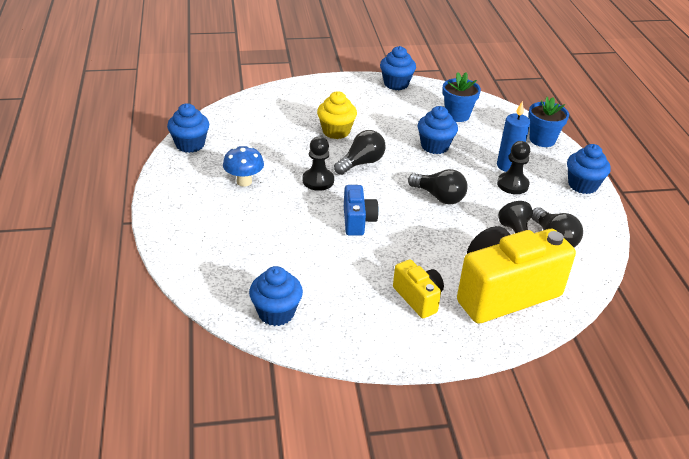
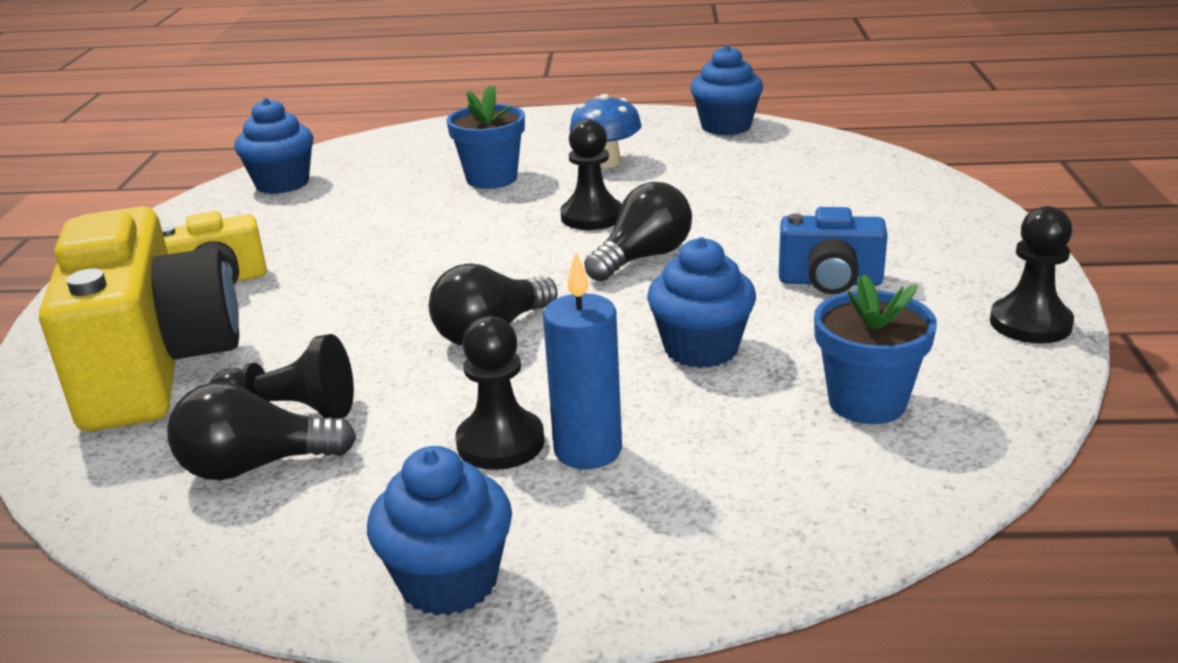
camera: 105 degrees right, 10 degrees down
yellow cupcake [317,91,357,139] -> none
black light bulb [334,130,386,175] -> black light bulb turned 105 degrees counterclockwise [584,182,692,281]
blue camera [344,185,379,236] -> blue camera moved to [779,207,888,294]
blue cupcake [380,46,416,90] -> black pawn [990,206,1074,344]
blue flower pot [529,97,569,147] -> blue flower pot moved to [447,85,525,189]

